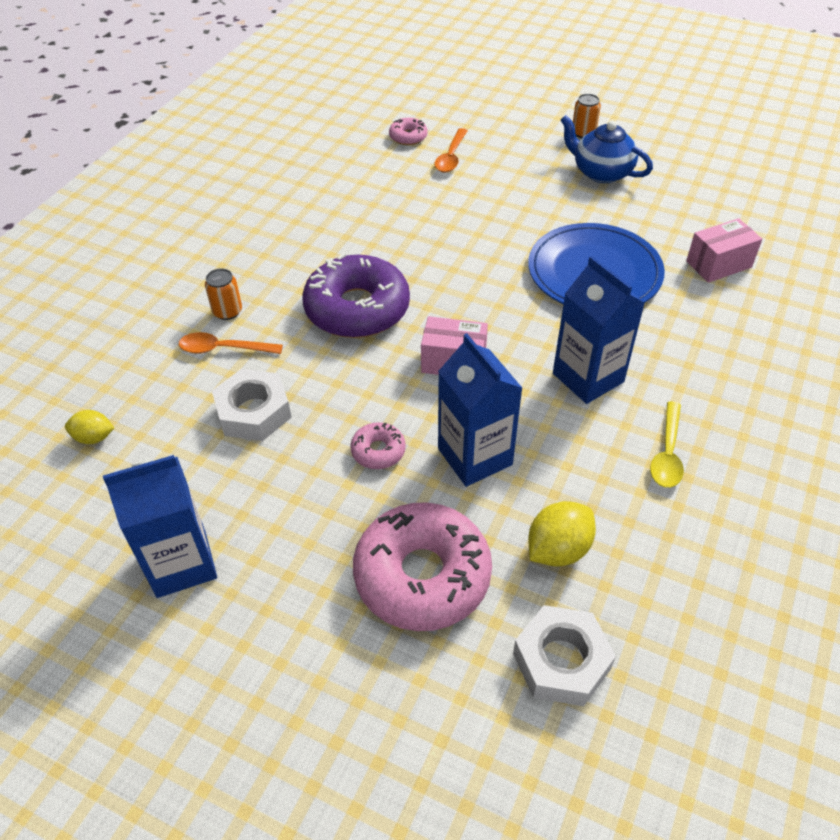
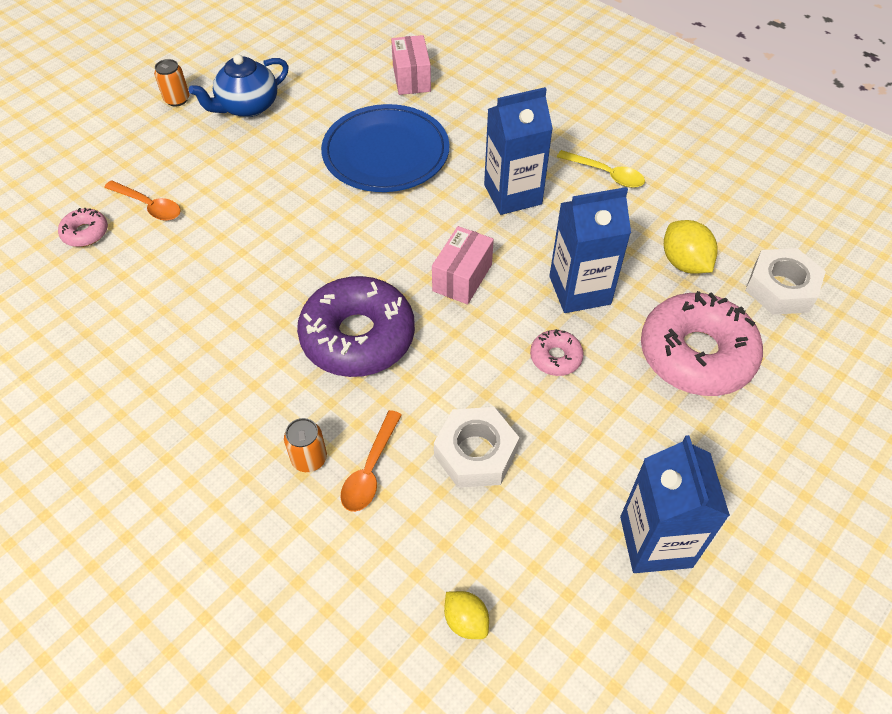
camera: 75 degrees left, 5 degrees up
yellow lemon [65,410,114,444] -> yellow lemon turned 60 degrees counterclockwise [444,591,489,639]

